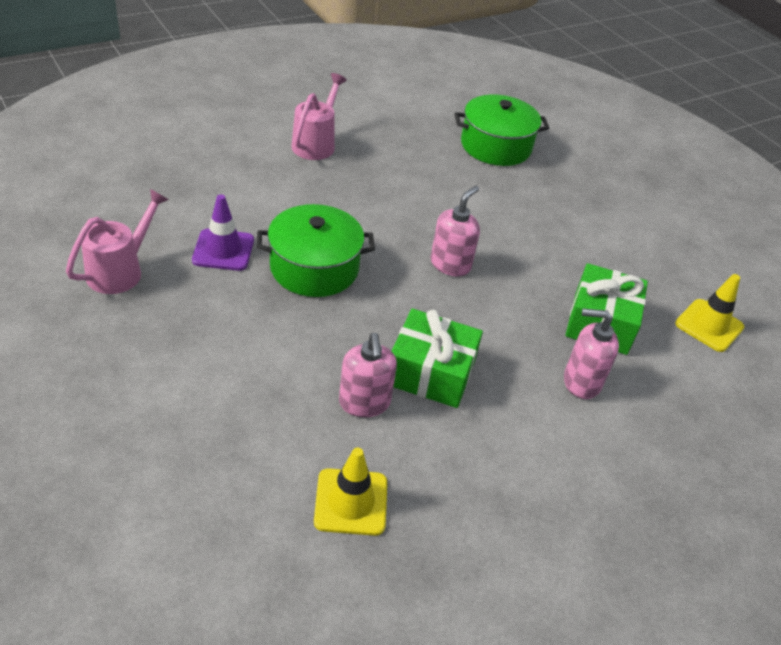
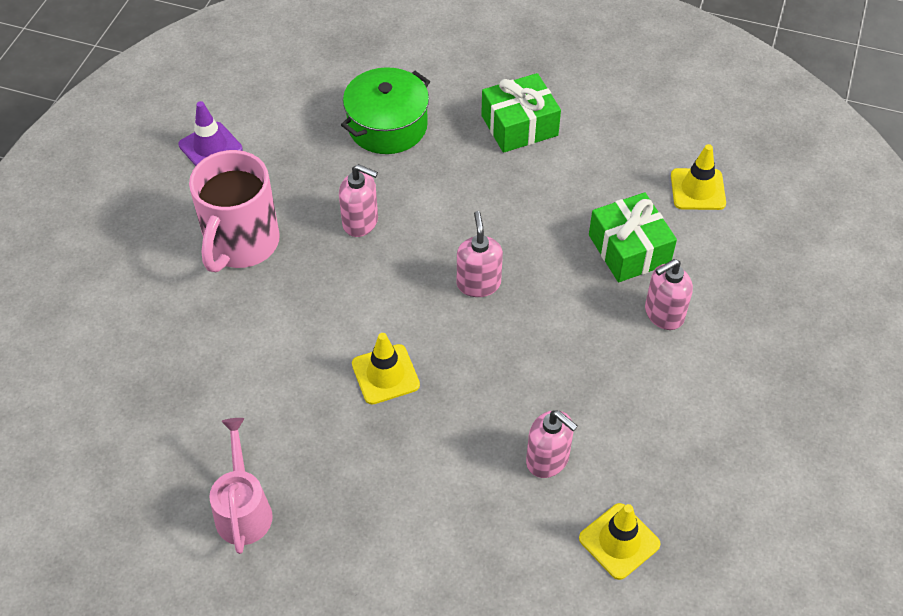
camera: 35 degrees left, 10 degrees up
purple traffic cone [192,194,254,271] -> purple traffic cone moved to [178,101,243,166]
green pot [257,204,375,297] -> yellow traffic cone [352,333,420,405]
pink watering can [291,73,347,160] -> pink mug [189,150,280,272]
green gift [392,309,483,408] -> green gift moved to [481,73,561,153]
none -> pink soap dispenser [339,164,378,237]

